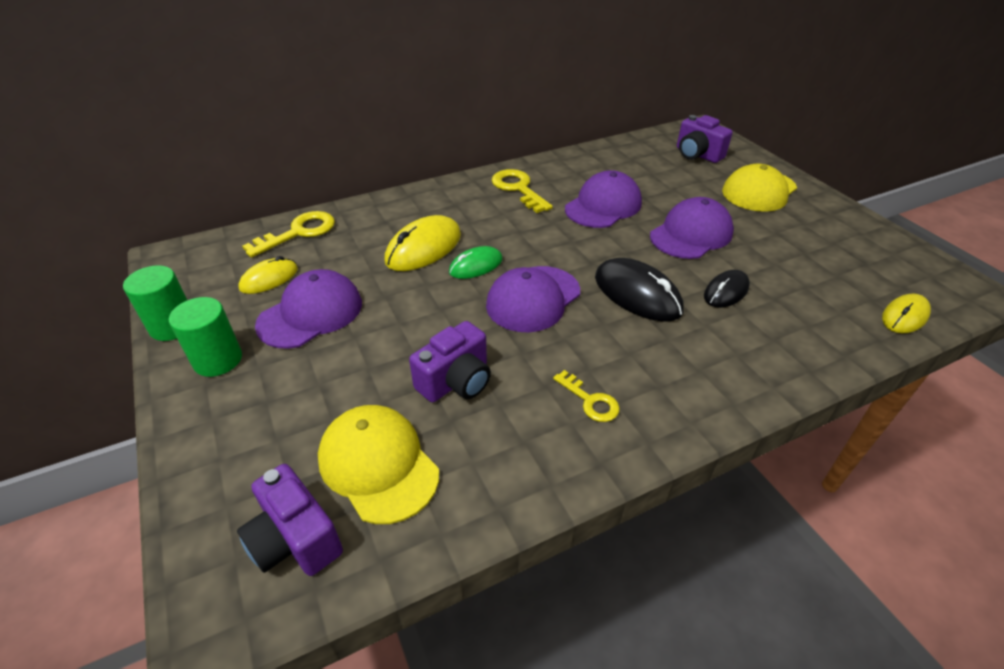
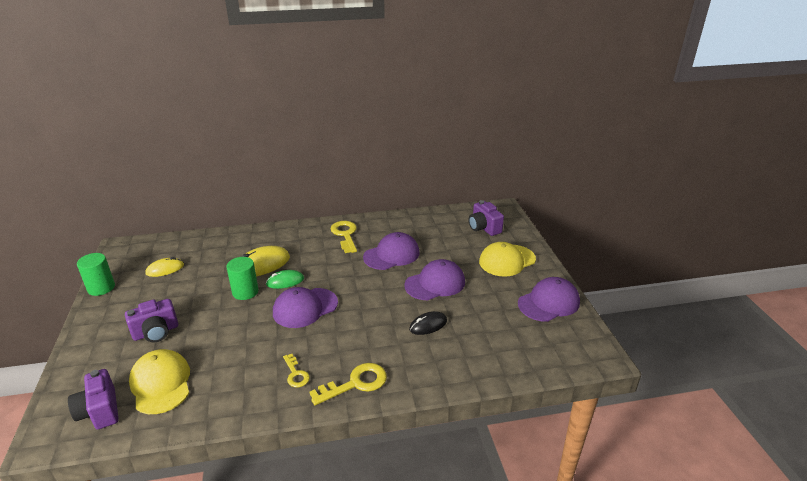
camera: 15 degrees right, 10 degrees down
green cylinder [169,297,242,377] -> green cylinder moved to [226,257,259,300]
yellow key [242,211,335,258] -> yellow key moved to [309,363,387,405]
purple cap [255,269,362,349] -> purple cap moved to [518,277,580,322]
purple camera [409,321,491,402] -> purple camera moved to [125,299,178,342]
black mouse [595,258,684,322] -> none
yellow mouse [882,294,931,333] -> none

